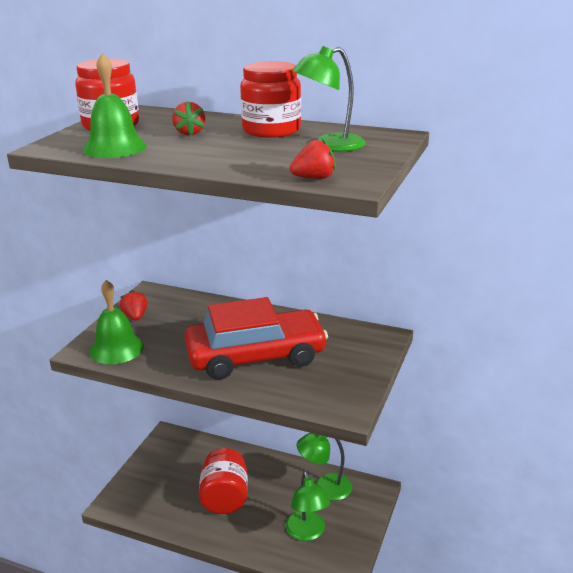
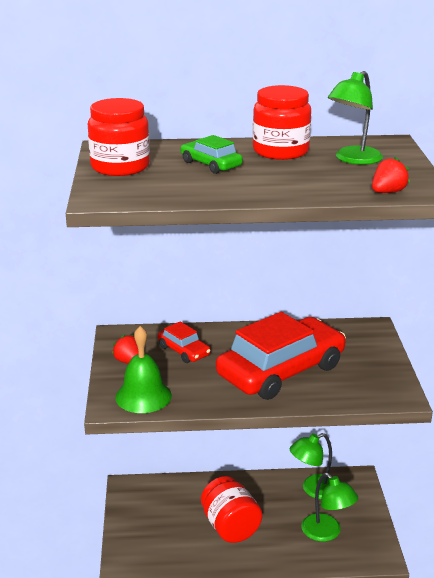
camera: 25 degrees left, 0 degrees up
green bell [83,53,147,158] -> none
red strawberry [172,101,205,135] -> green car [181,135,243,174]
none -> red car [158,321,211,363]

